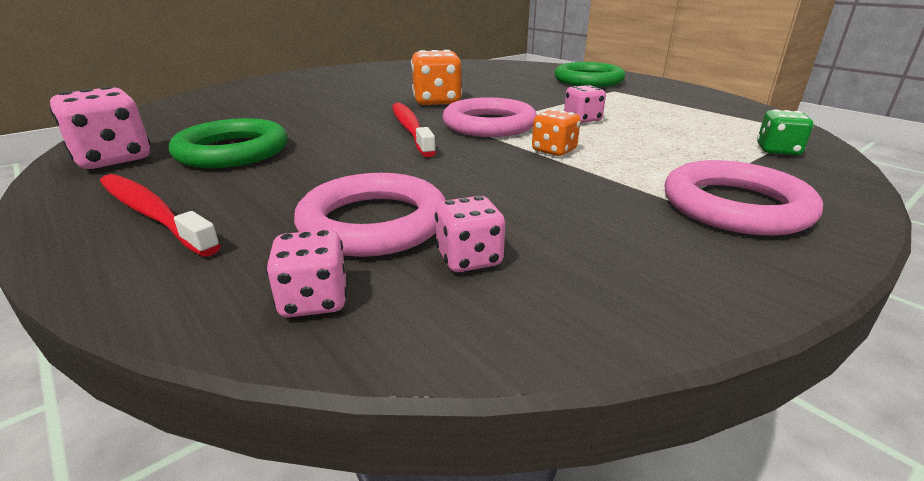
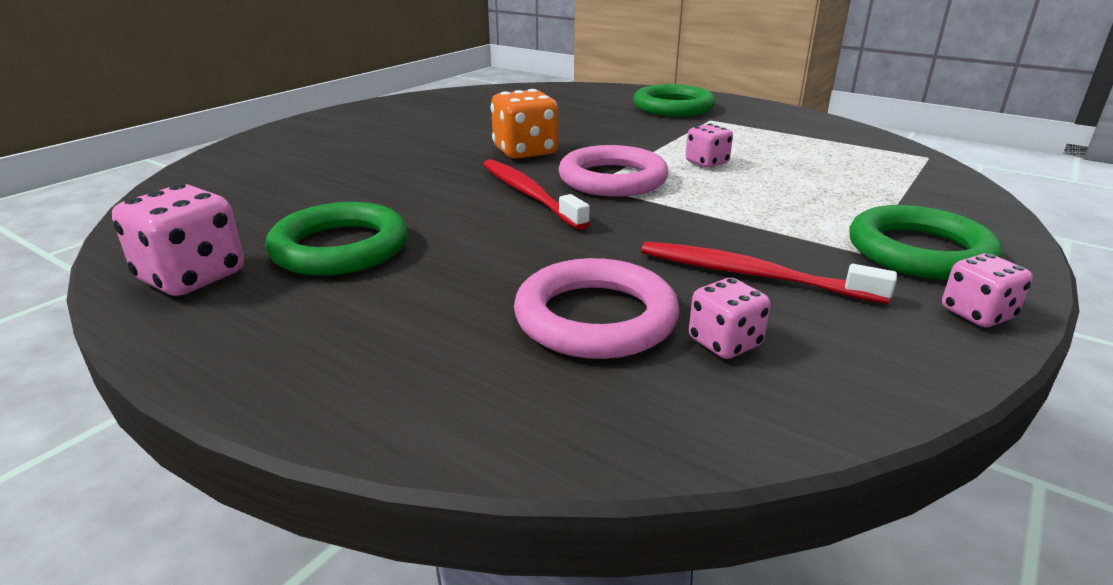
camera: 15 degrees left, 0 degrees up
red toothbrush [100,174,221,257] -> red toothbrush moved to [641,242,897,304]
pink dice [266,230,347,317] -> pink dice moved to [942,253,1033,327]
orange dice [532,109,581,156] -> none
pink ring [664,160,823,236] -> green ring [849,205,1003,280]
green dice [757,109,813,155] -> none

